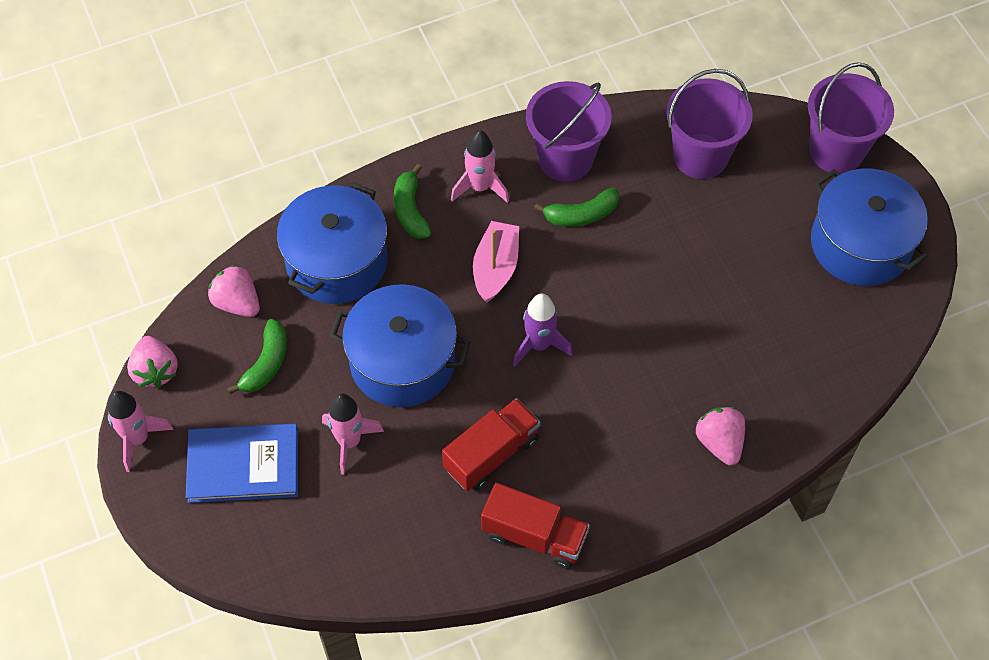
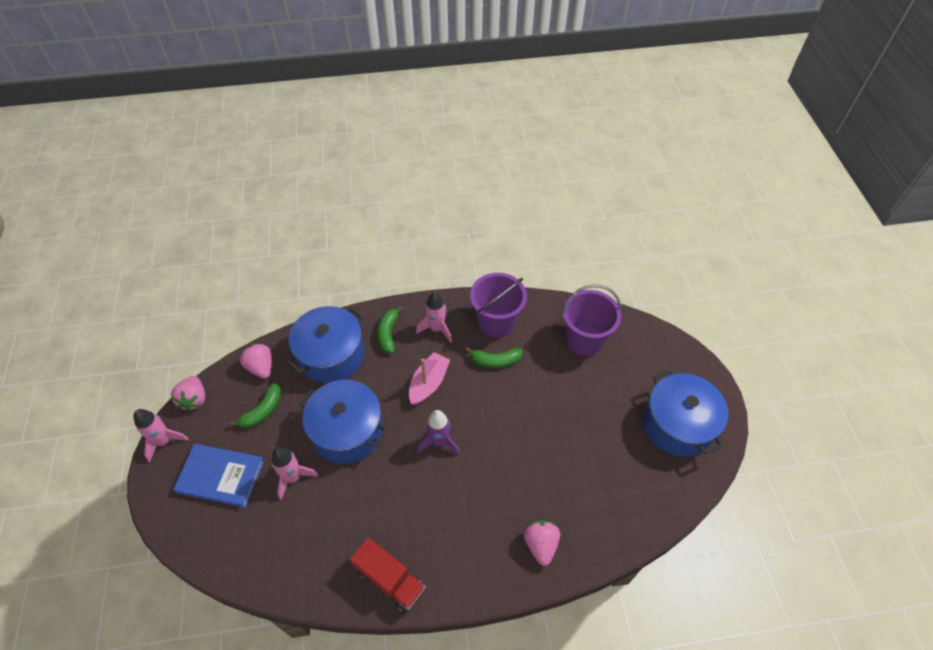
camera: 15 degrees right, 5 degrees down
red truck [442,398,540,491] -> none
purple bucket [808,62,894,174] -> none

